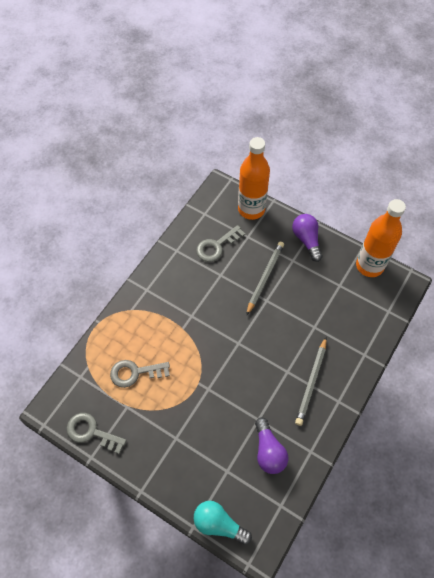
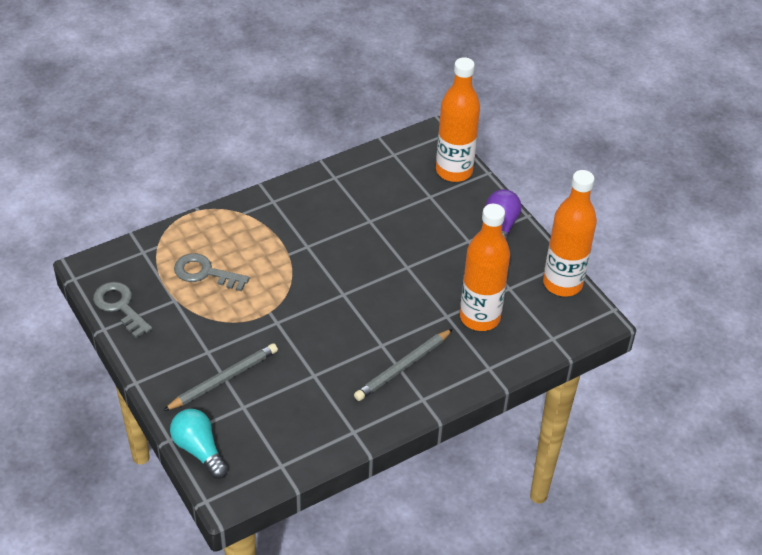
camera: 25 degrees right, 15 degrees down
grey key [196,225,245,262] -> none
grey pencil [246,242,284,316] -> grey pencil moved to [163,343,278,411]
purple light bulb [255,417,288,474] -> none
none -> orange bottle [460,204,510,331]

